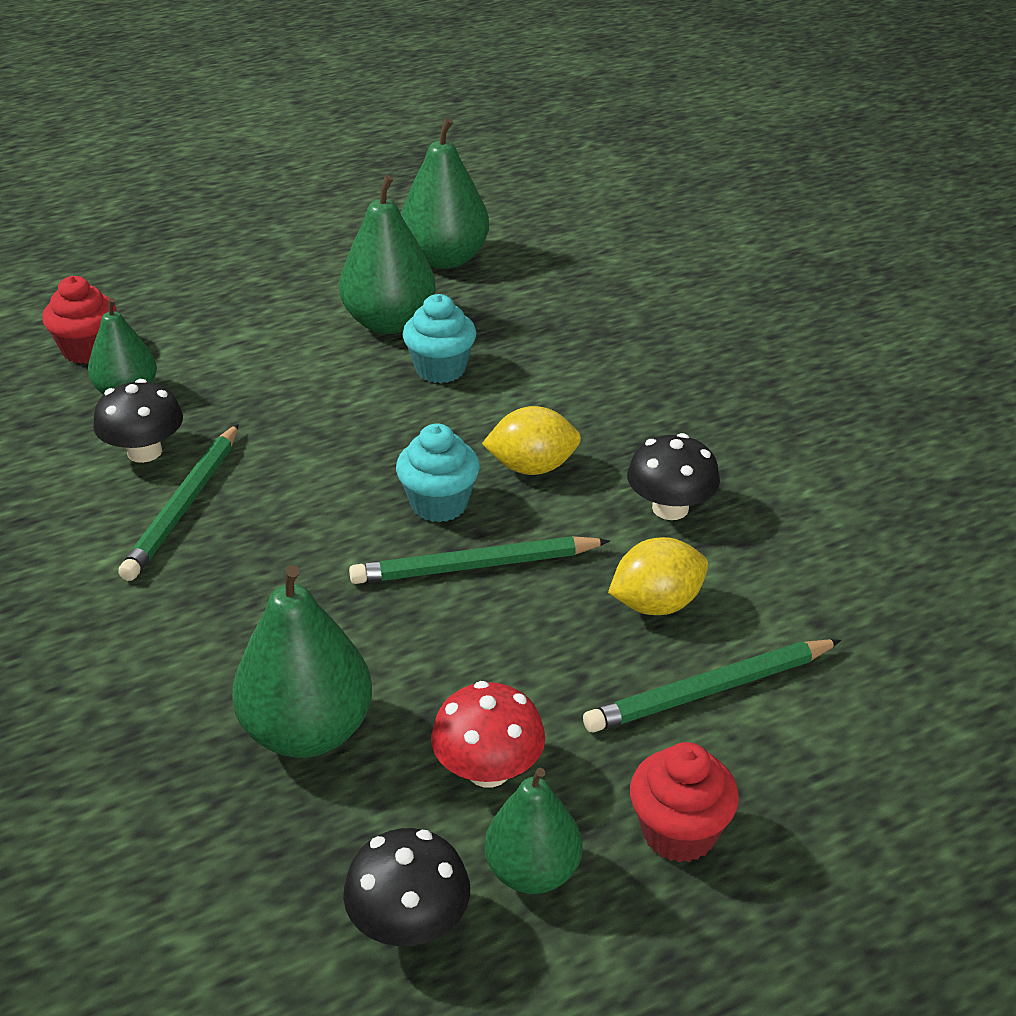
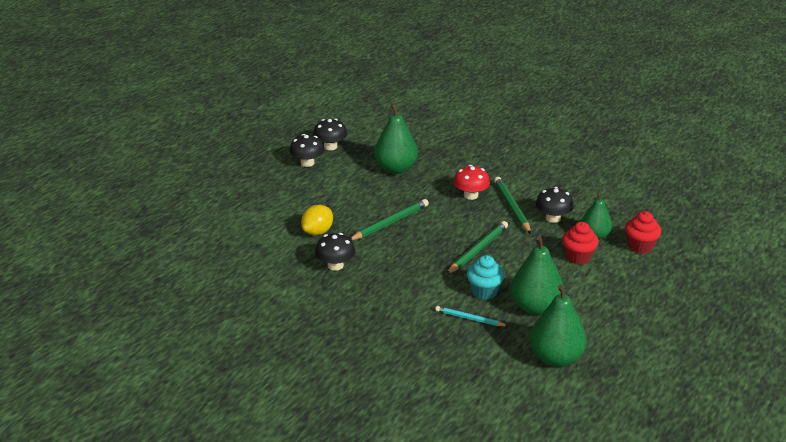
camera: 150 degrees right, 5 degrees down
turquoise cupcake [396,423,480,522] -> none
red mushroom [431,681,545,787] -> red mushroom moved to [453,165,490,200]
yellow lemon [482,406,581,475] -> none
green pear [484,768,582,894] -> black mushroom [289,134,324,167]
green pencil [583,639,841,732] -> green pencil moved to [446,221,508,275]
red cupcake [630,742,739,863] -> red cupcake moved to [562,222,599,265]
none -> turquoise pencil [435,306,508,326]

